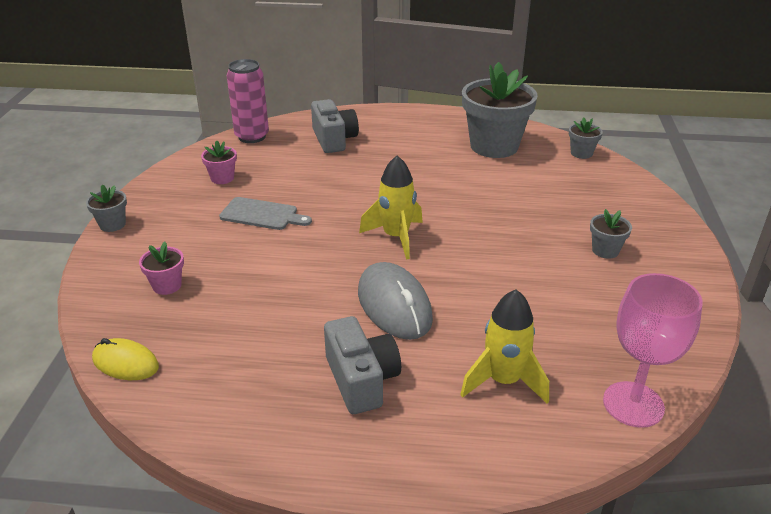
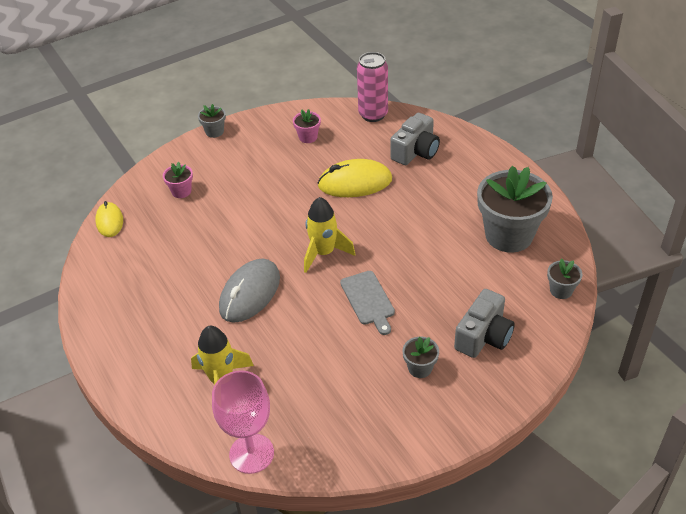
camera: 55 degrees right, 10 degrees up
grey cutting board [219,197,312,230] -> grey cutting board moved to [340,271,395,335]
grey camera [324,316,401,414] -> grey camera moved to [454,289,515,358]
none -> yellow mouse [318,159,392,197]

